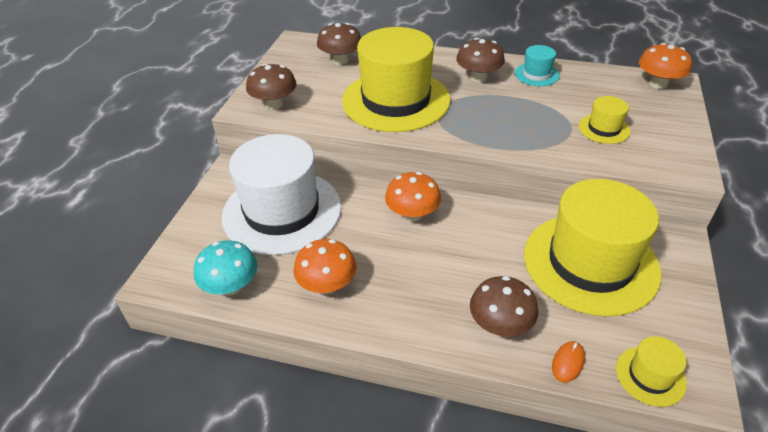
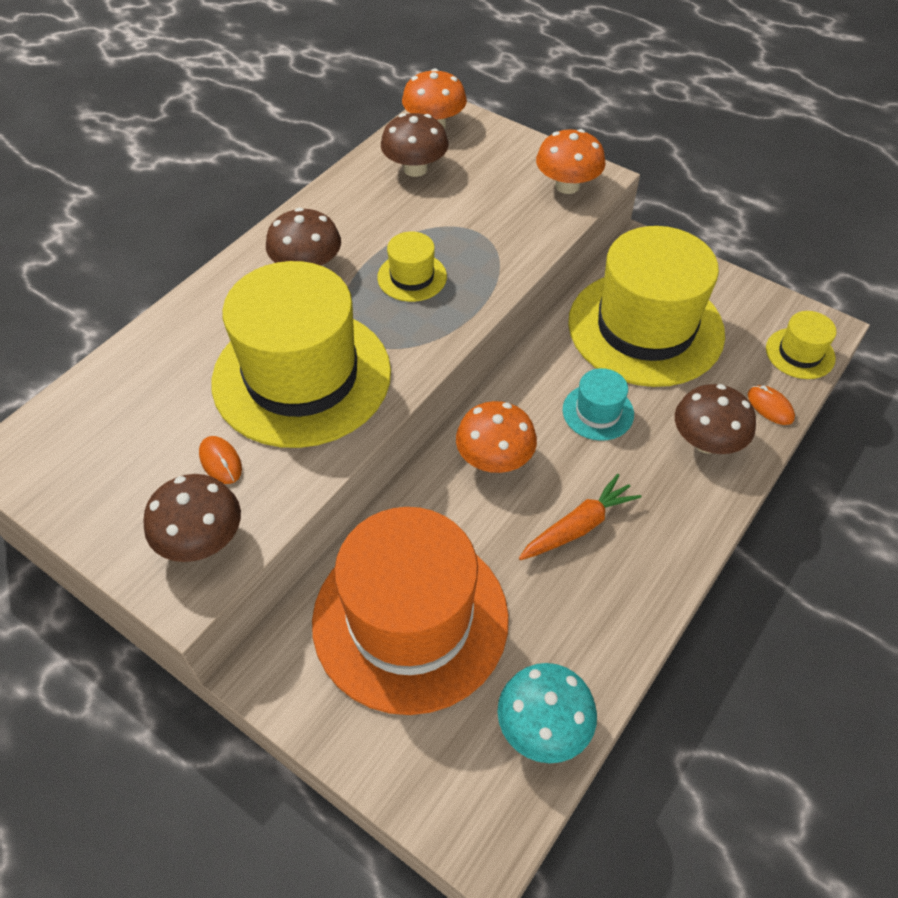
camera: 70 degrees left, 10 degrees up
white hat [222,134,341,255] -> orange hat [312,507,509,715]
orange mushroom [293,239,356,294] -> orange mushroom moved to [536,129,605,194]
brown mushroom [317,23,361,65] -> brown mushroom moved to [381,113,449,177]
turquoise hat [515,45,560,86] -> turquoise hat moved to [563,368,634,441]
yellow hat [579,96,631,144] -> yellow hat moved to [377,232,447,302]
none -> orange mouse [199,436,242,484]
none -> orange carrot [519,474,641,560]

